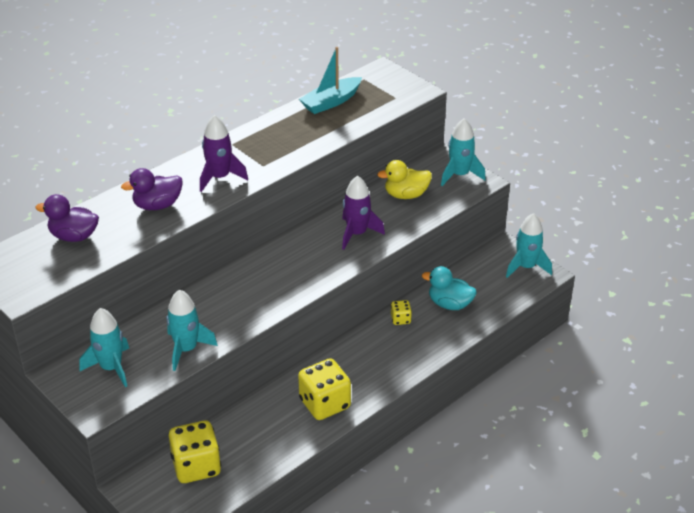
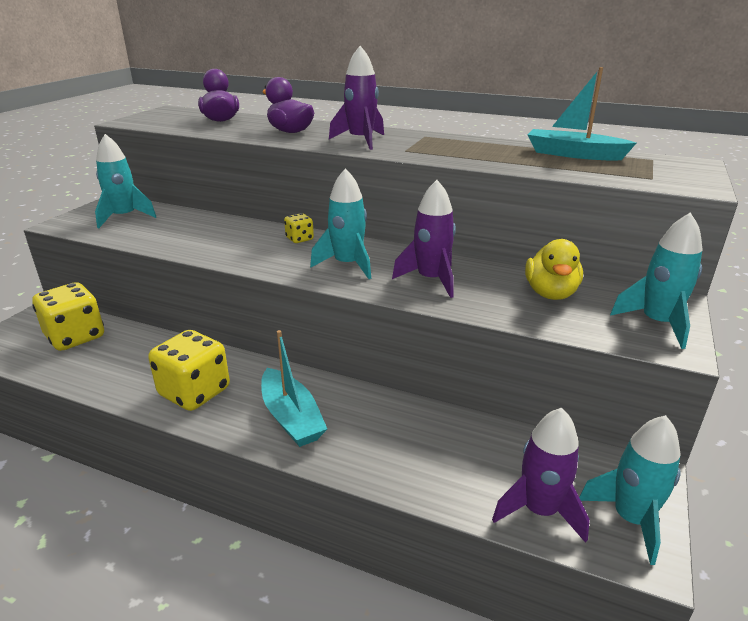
camera: 65 degrees right, 10 degrees down
turquoise rocket [166,290,218,371] -> turquoise rocket moved to [310,168,371,279]
yellow duck [377,160,432,199] -> yellow duck turned 135 degrees counterclockwise [525,239,583,300]
yellow dice [391,300,412,325] -> yellow dice moved to [284,213,314,243]
turquoise duck [422,266,477,310] -> none
none -> turquoise boat [261,330,327,447]
none -> purple rocket [492,408,590,543]

